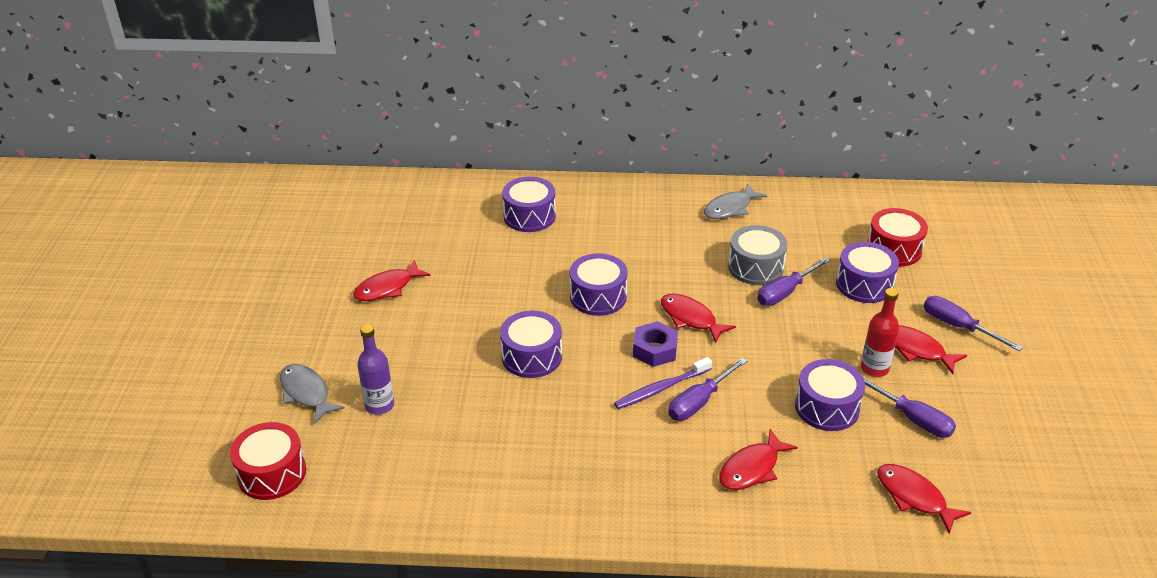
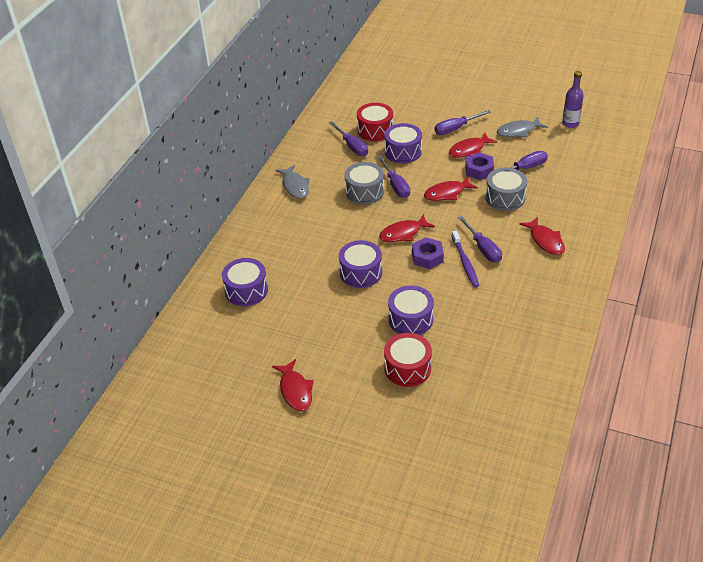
camera: 70 degrees left, 5 degrees up
red drum [230,422,306,500] -> red drum moved to [384,333,432,387]
grey fish [280,364,345,424] -> grey fish moved to [497,117,548,137]
purple bottle [357,324,394,415] -> purple bottle moved to [562,71,584,128]
purple drum [795,359,865,431] -> grey drum [486,168,527,211]
red bottle [861,288,899,377] -> purple nut [465,152,494,180]
red fish [877,464,971,534] -> red fish moved to [424,176,478,201]
none -> purple screwdriver [329,121,368,156]

